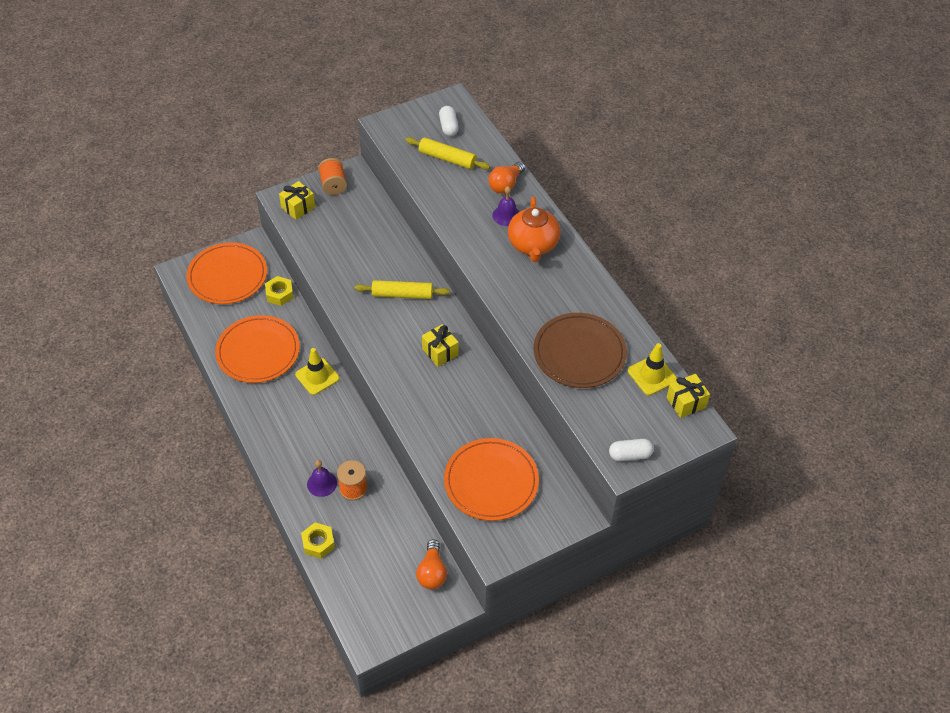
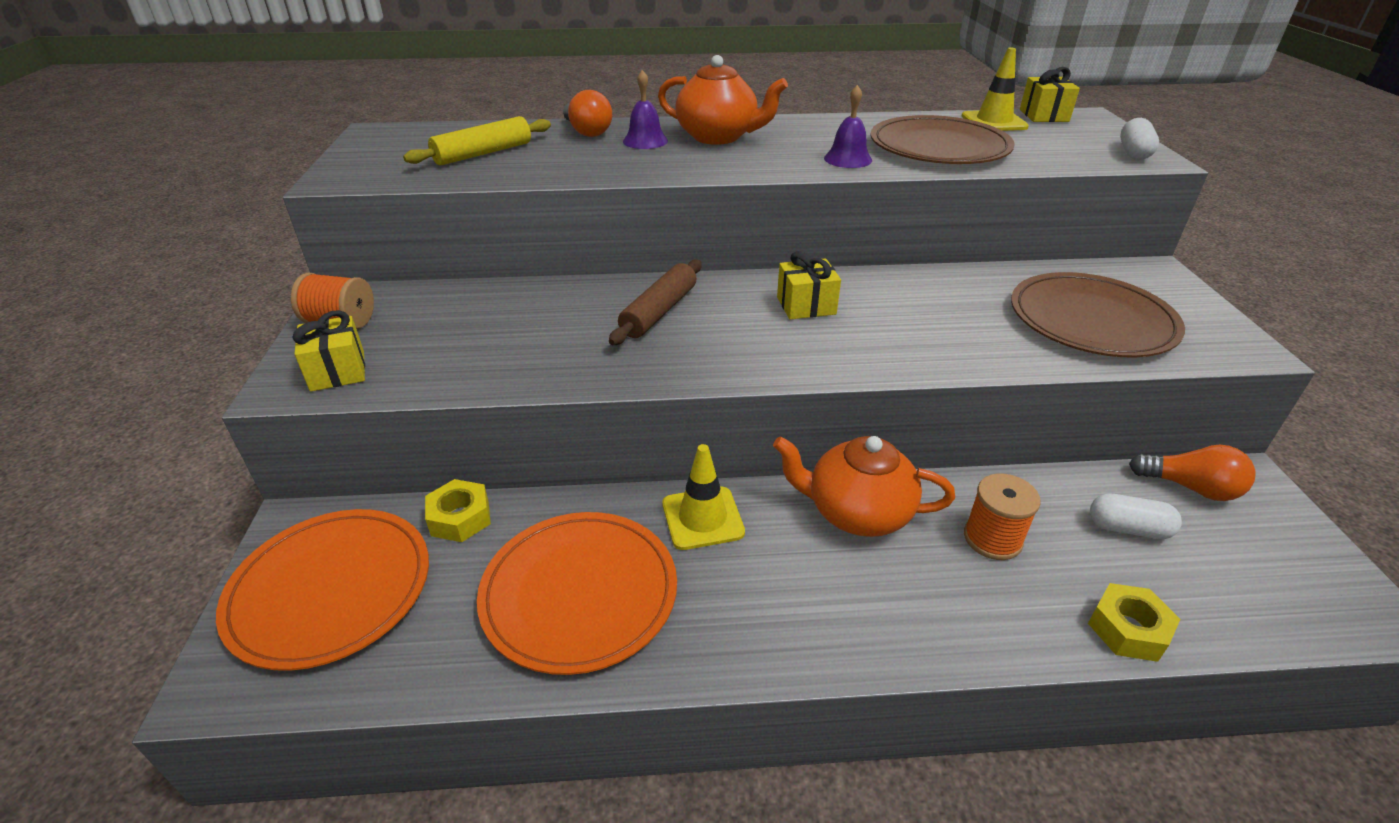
camera: 65 degrees left, 15 degrees down
purple bell [307,460,337,497] -> purple bell moved to [824,85,872,168]
yellow rolling pin [354,280,450,299] -> brown rolling pin [609,260,702,345]
white capsule [439,106,459,136] -> white capsule moved to [1090,494,1182,539]
orange plate [444,438,539,521] -> brown plate [1011,272,1185,357]
none -> orange teapot [773,436,955,537]

